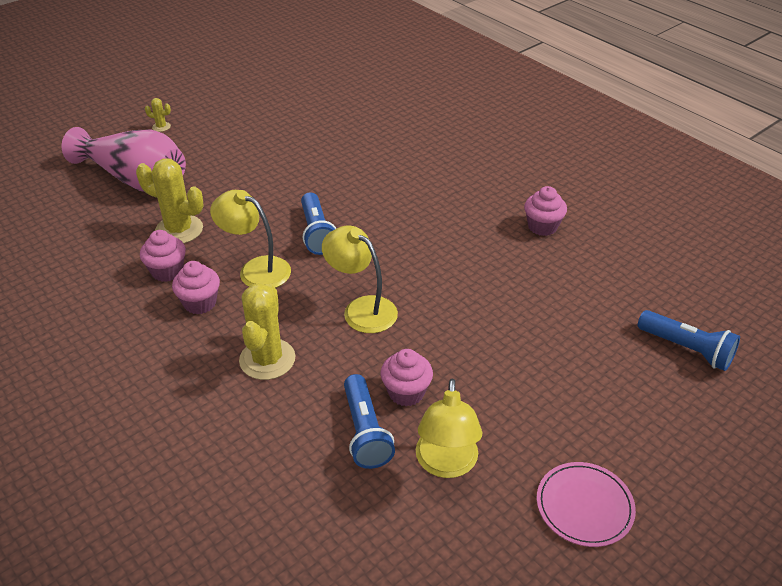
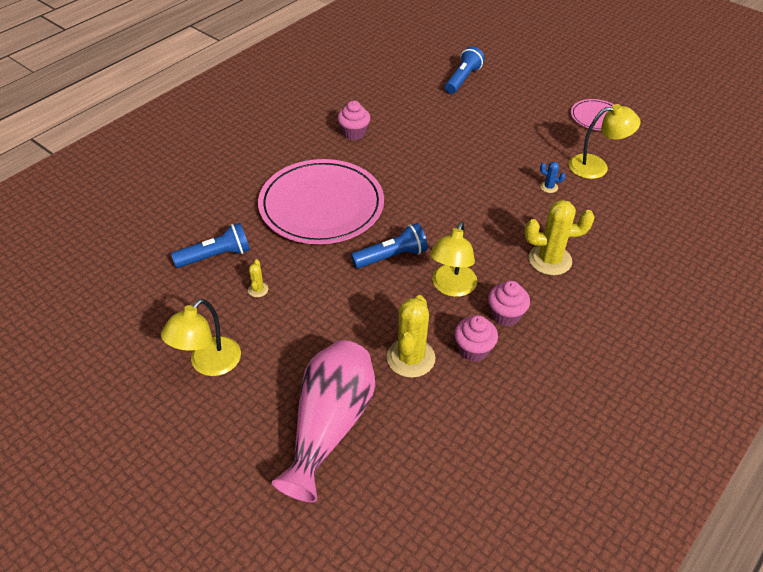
camera: 100 degrees left, 5 degrees up
yellow cactus [145,98,171,132] -> yellow cactus moved to [248,259,268,297]
yellow lamp [322,225,398,333] -> yellow lamp moved to [161,299,241,376]
blue flashlight [344,374,395,469] -> blue flashlight moved to [171,223,250,268]
pink cupcake [381,349,433,406] -> blue cactus [540,162,566,193]
none -> pink plate [258,159,384,244]

